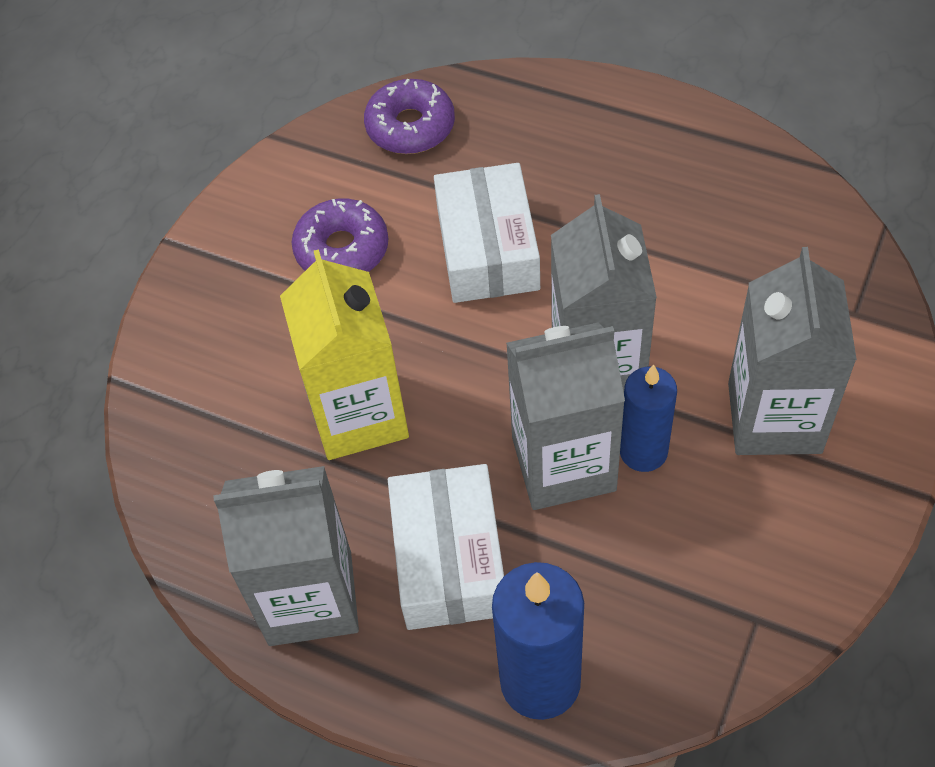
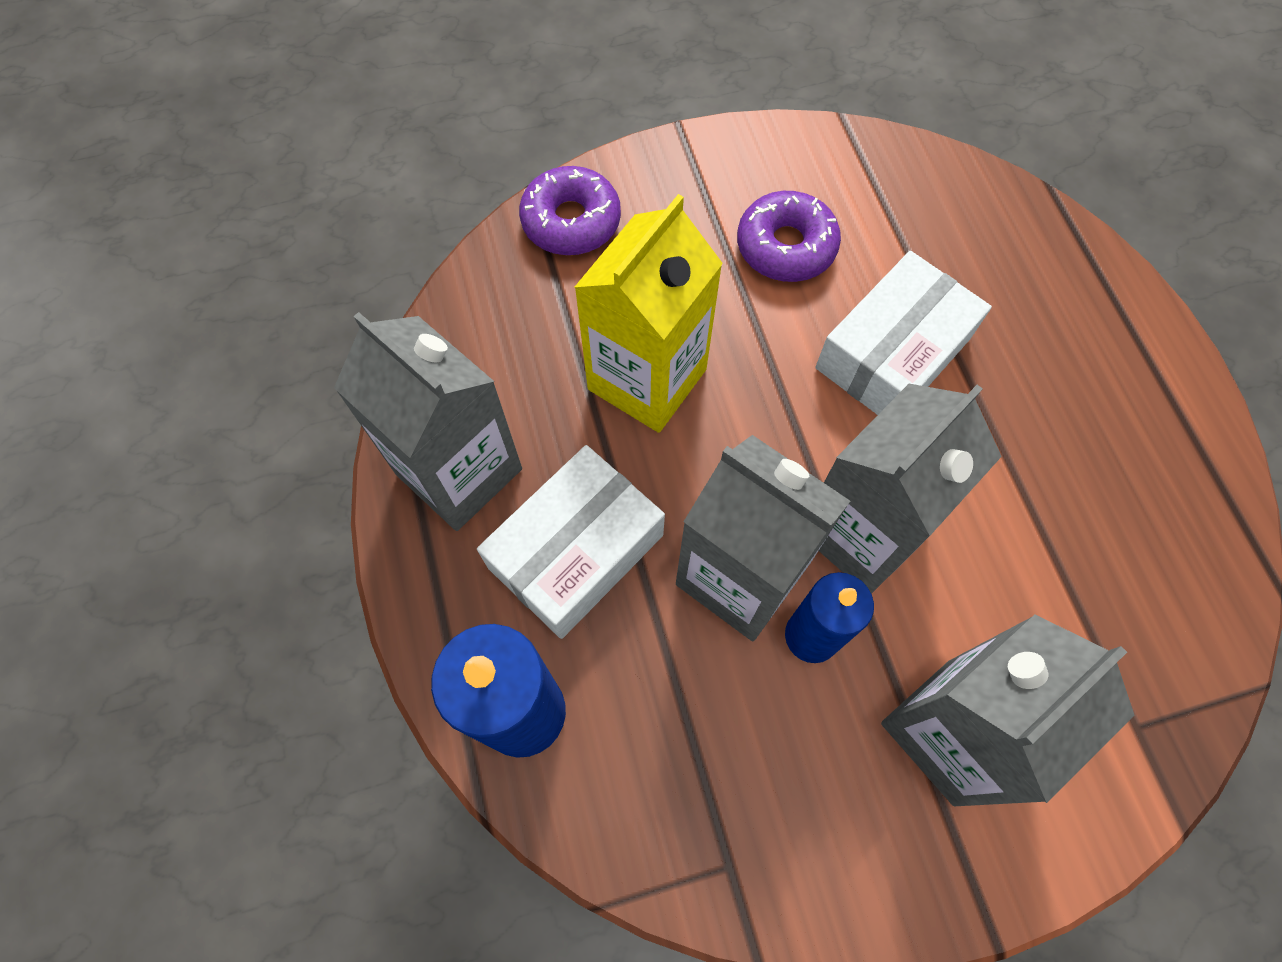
camera: 45 degrees right, 10 degrees up
purple donut [364,79,455,154] -> purple donut moved to [519,166,621,255]

